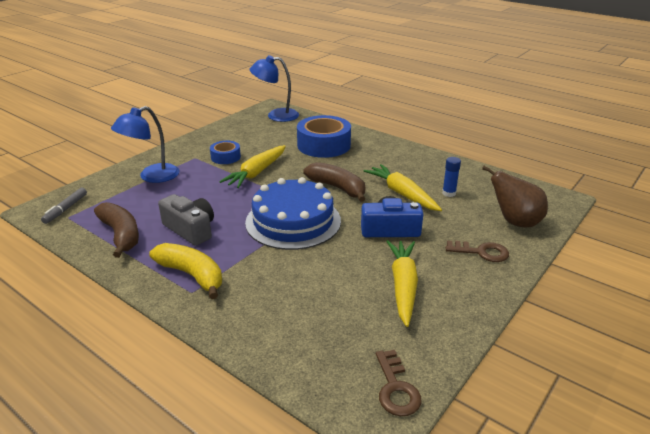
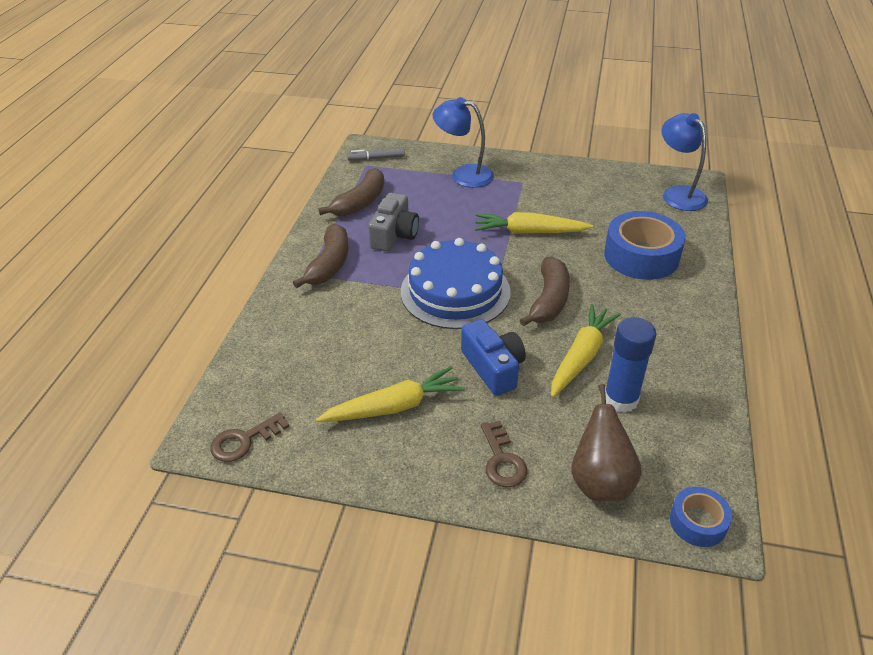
camera: 65 degrees right, 10 degrees up
yellow banana [149,243,222,299] -> brown banana [293,224,349,288]
blue tape [210,141,241,164] -> blue tape moved to [670,487,732,547]
blue glue stick [442,157,461,197] -> blue glue stick [605,317,656,413], size x1.75

